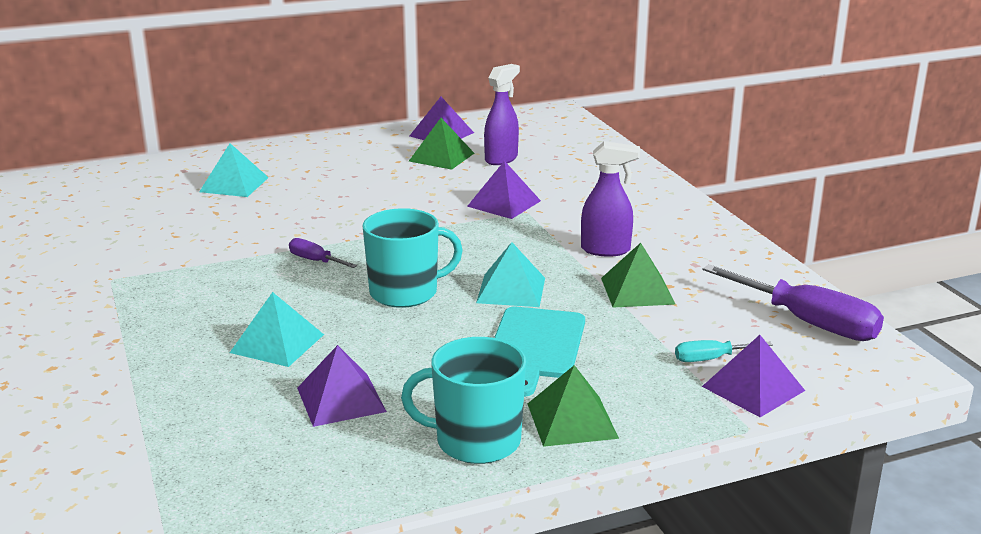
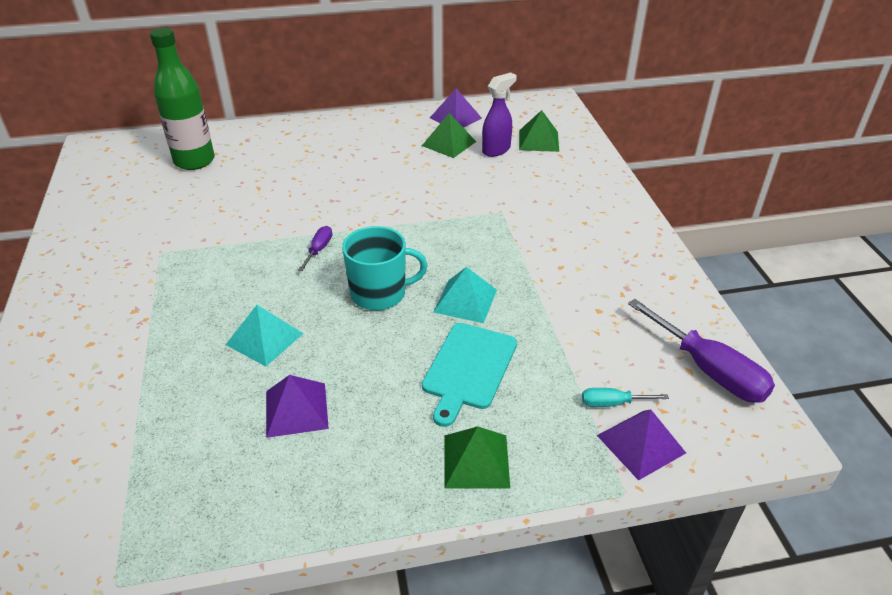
camera: 10 degrees right, 15 degrees up
turquoise pyramid [199,143,269,197] -> none
purple screwdriver [289,238,357,268] -> purple screwdriver turned 60 degrees clockwise [298,226,332,271]
turquoise mug [401,337,526,464] -> none
purple pyramid [467,161,541,219] -> none
purple spray bottle [581,141,640,257] -> none
green pyramid [601,243,676,308] -> green pyramid moved to [519,110,559,152]
none -> green bottle [150,28,215,170]

